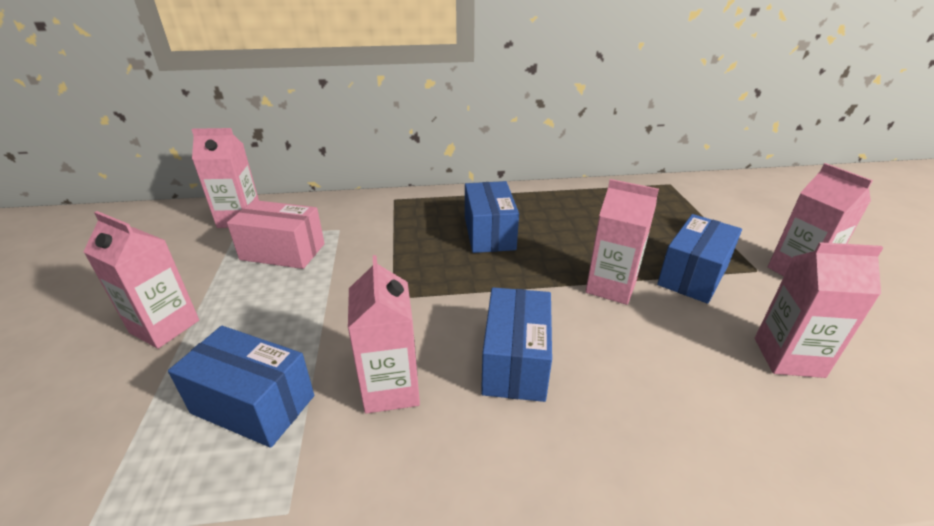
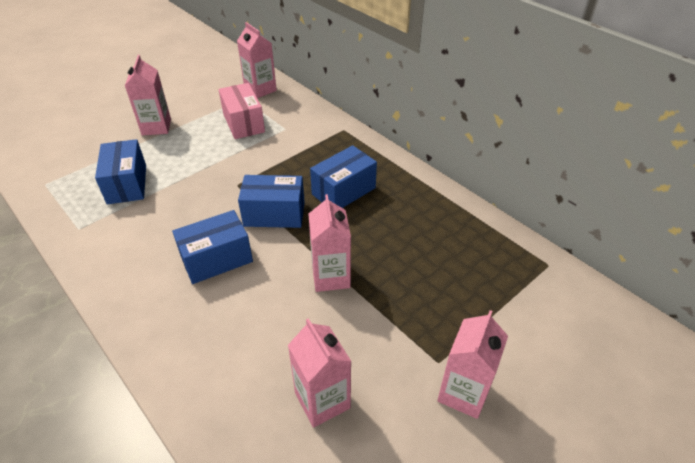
camera: 55 degrees right, 10 degrees up
pink carton [348,255,420,414] -> none
blue box [657,214,742,304] -> blue box moved to [238,175,305,228]

